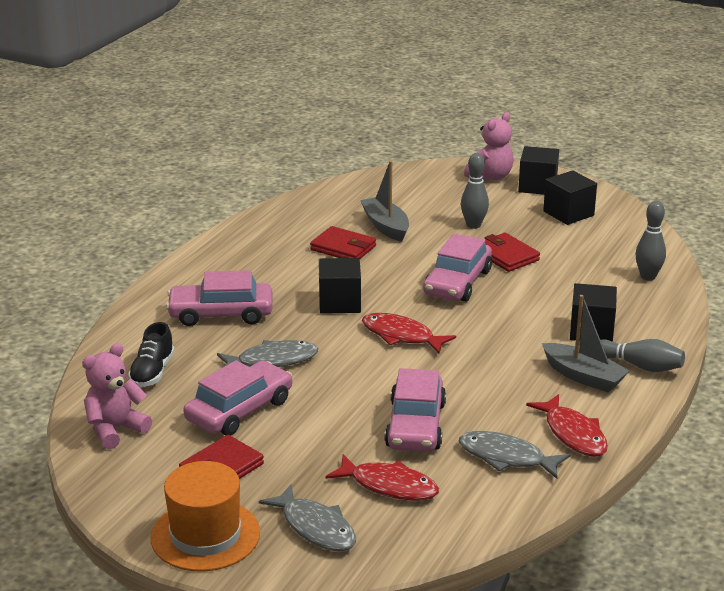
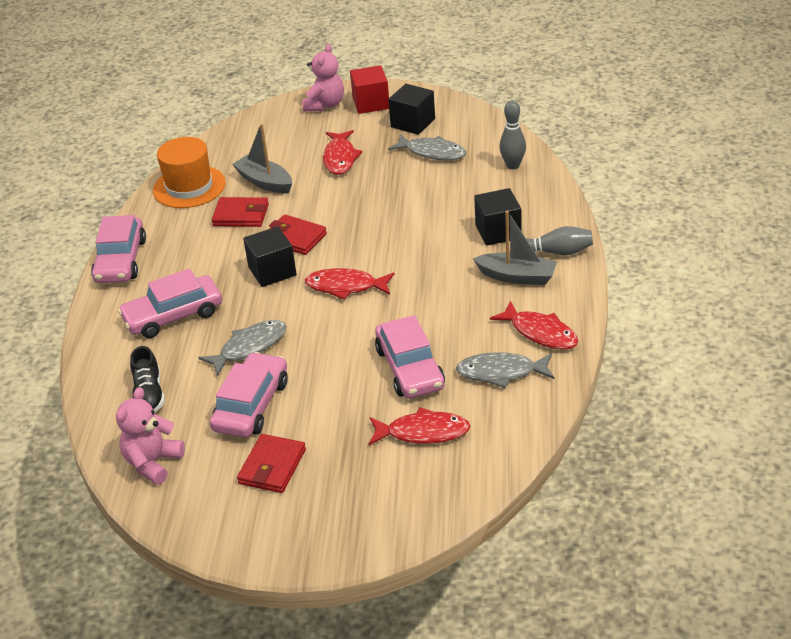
camera: 20 degrees left, 10 degrees up
orange hat [151,461,260,572] -> orange hat moved to [153,137,226,208]
grey fish [259,484,356,551] -> grey fish moved to [388,134,466,160]
pink car [423,233,492,302] -> pink car moved to [91,215,146,283]
grey bowling pin [461,153,489,229] -> red fish [323,130,363,175]
red wallet [485,233,540,272] -> red wallet moved to [269,214,327,255]
black cube [518,146,559,195] -> red cube [350,65,389,114]

